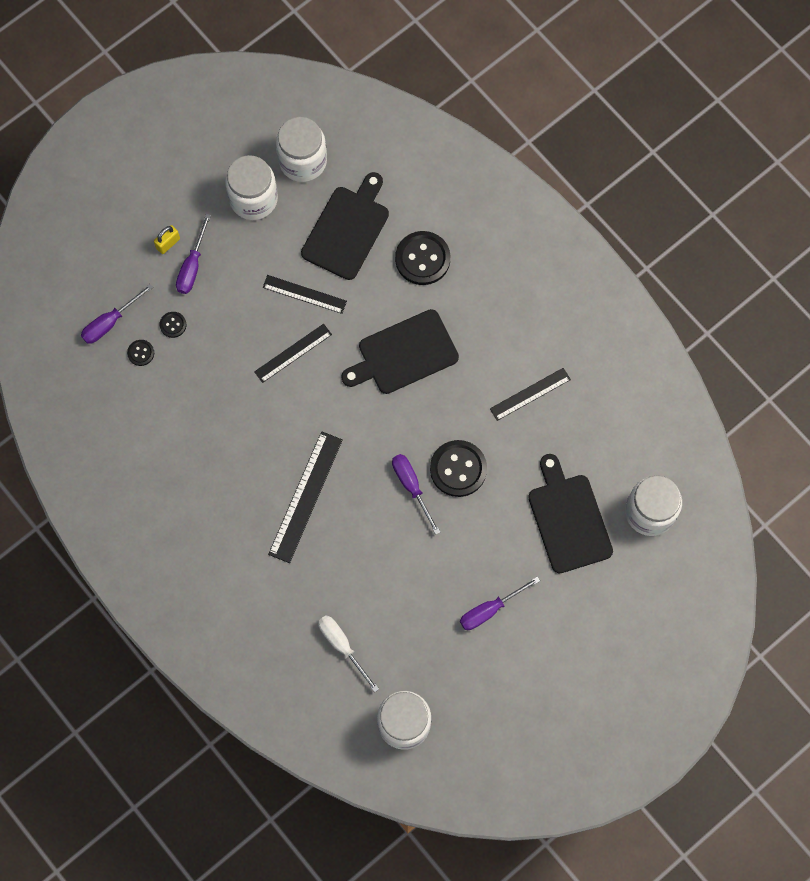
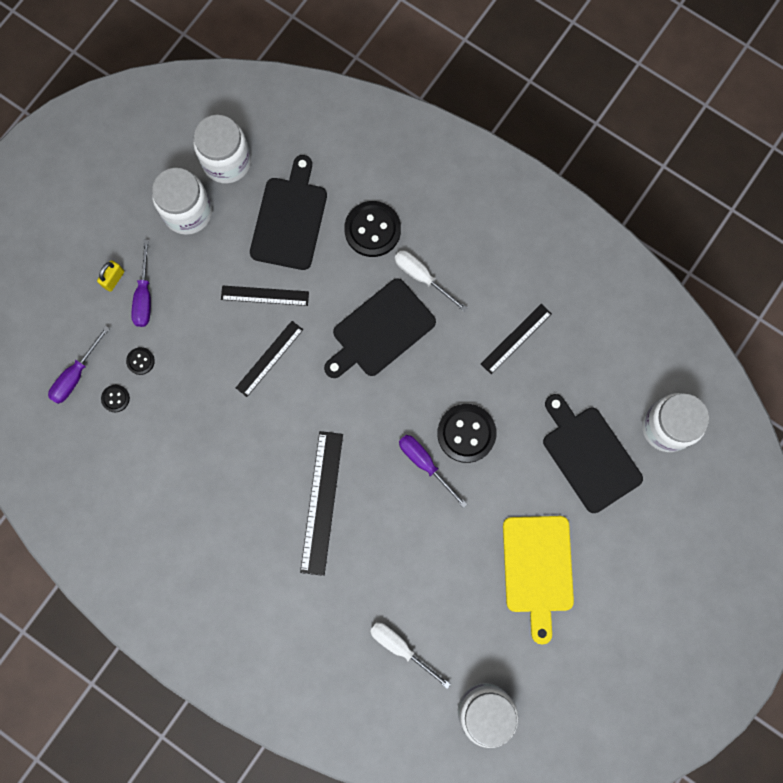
camera: 15 degrees left, 5 degrees up
purple screwdriver [460,577,540,630] -> yellow cutting board [503,516,574,644]
none -> white screwdriver [394,250,467,312]

